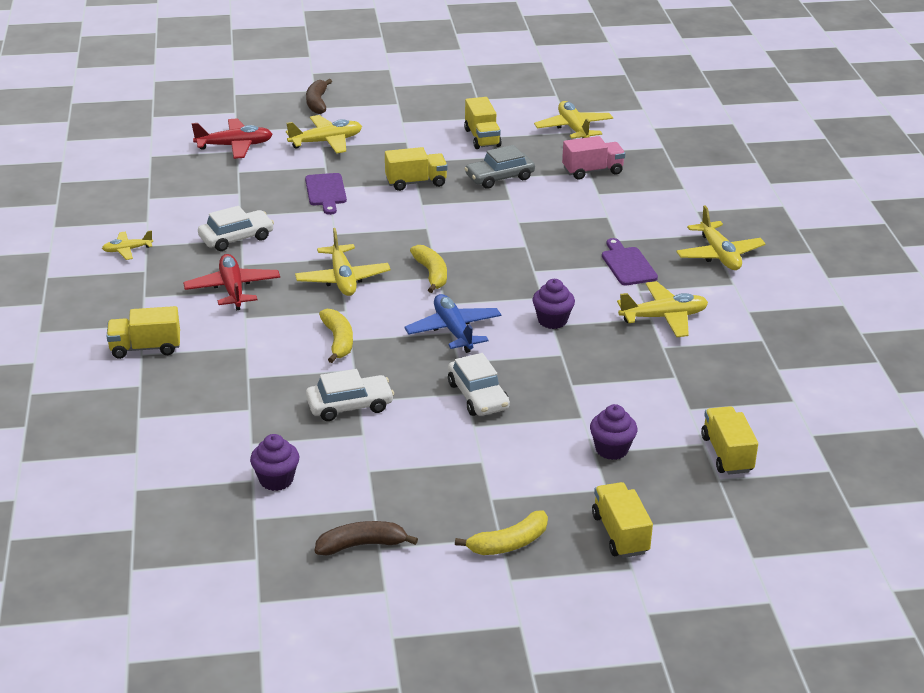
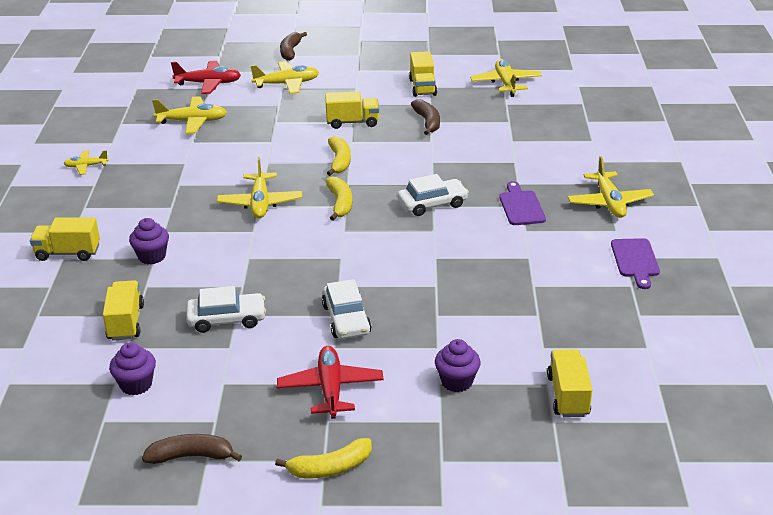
camera: 10 degrees right, 0 degrees up
red plane [183,254,280,310] -> red plane moved to [277,346,384,419]
white car [198,206,274,251] -> white car moved to [397,174,469,216]
purple cutting board [305,173,347,215] -> purple cutting board moved to [611,238,660,289]
yellow banana [319,309,353,363] -> yellow banana moved to [327,136,351,176]
blue plane [404,294,501,353] -> none
grey car [465,145,535,189] -> brown banana [411,99,440,135]
purple cupcake [532,279,575,329] -> purple cupcake moved to [129,218,169,264]
pink truck [562,136,625,180] -> none
yellow truck [592,482,653,558] -> yellow truck moved to [103,280,144,341]
yellow plane [617,281,708,337] -> yellow plane moved to [152,96,227,134]

